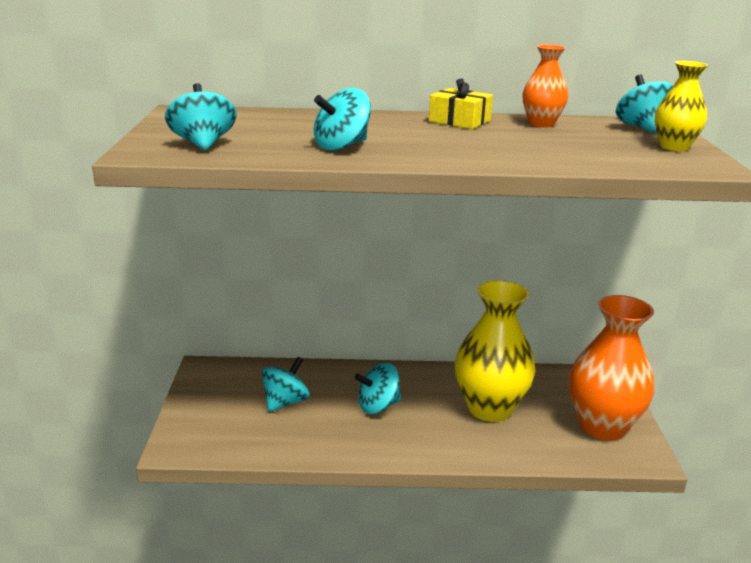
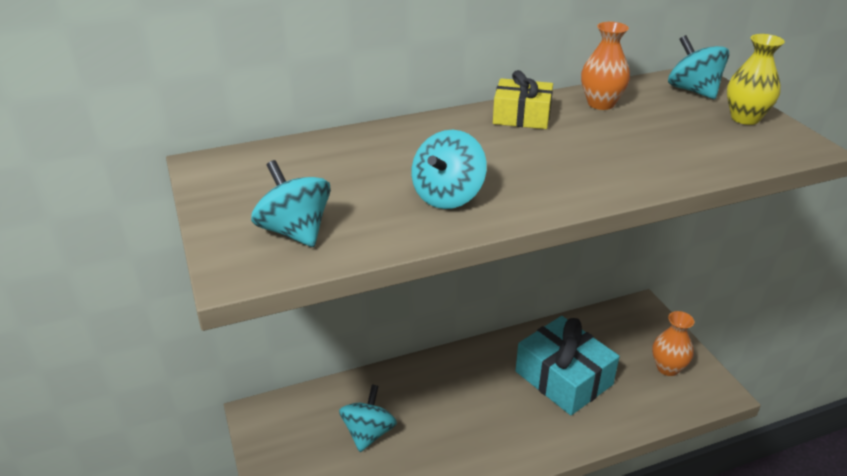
camera: 20 degrees left, 10 degrees up
turquoise spinning top [355,363,401,414] -> none
yellow vase [455,280,536,422] -> turquoise gift [515,316,620,415]
orange vase [569,295,654,441] -> orange vase [652,311,694,376], size x0.51

